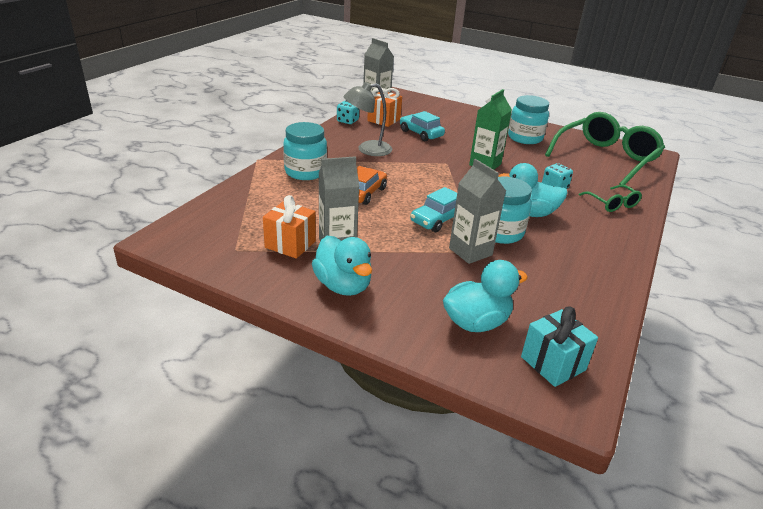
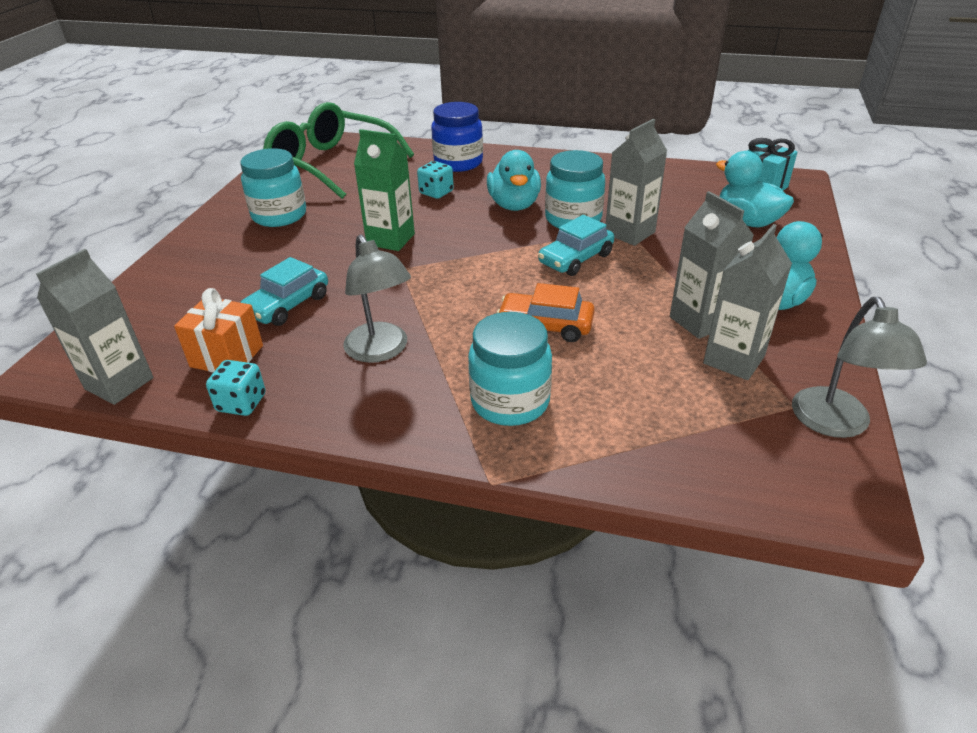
camera: 100 degrees left, 5 degrees up
orange gift [263,195,316,259] -> grey carton [703,224,792,380]
turquoise car [410,187,457,232] -> turquoise car turned 105 degrees clockwise [538,215,614,276]
green glasses [579,185,642,212] -> blue jar [431,102,483,172]
none -> grey lamp [792,297,927,438]

